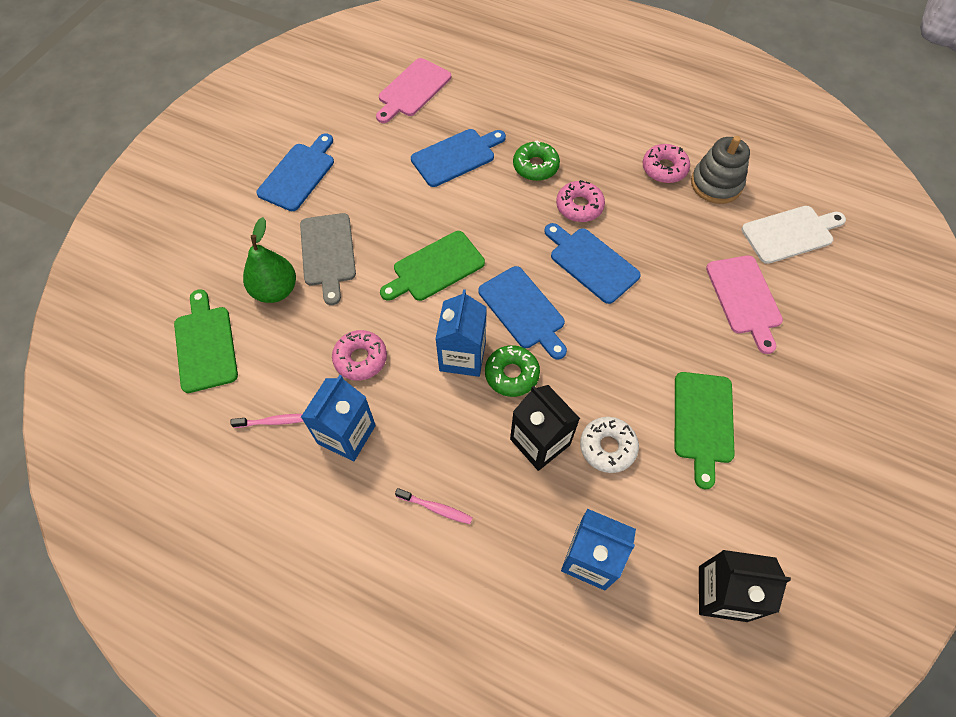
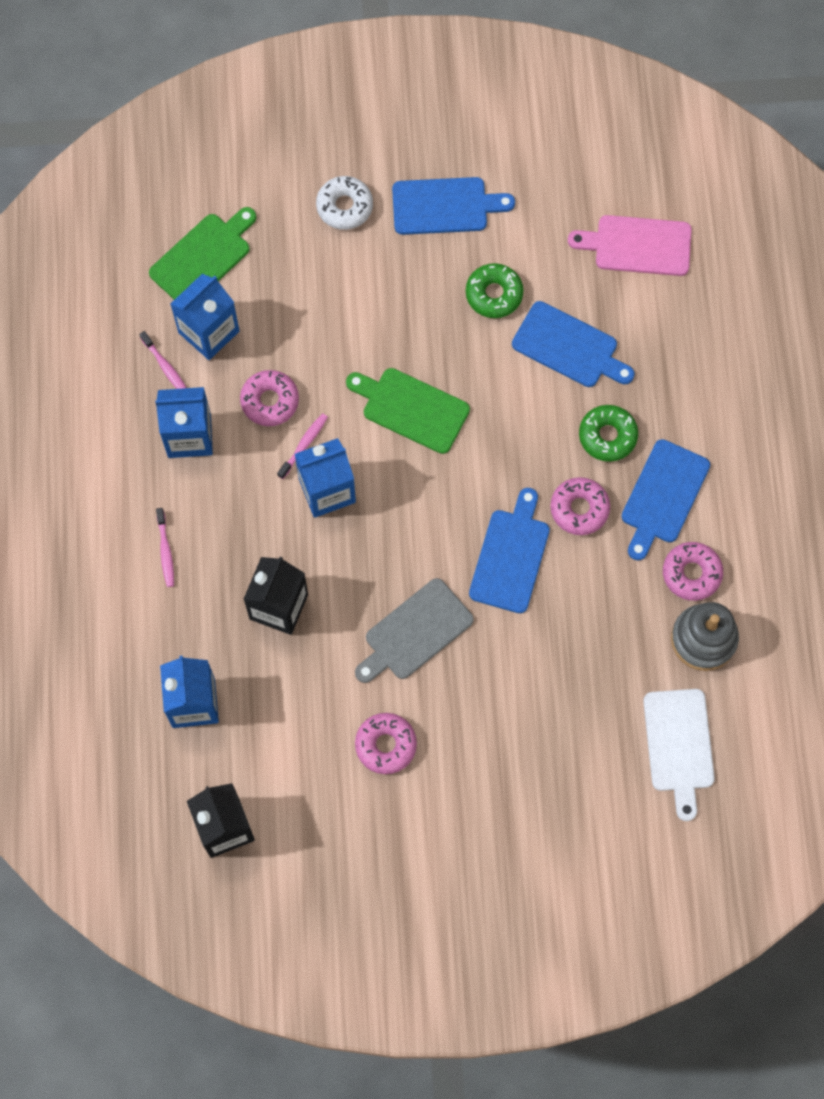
camera: 60 degrees right, 10 degrees up
green pear [243,217,296,303] -> none
grey cutting board [300,213,356,305] -> grey cutting board moved to [355,578,474,683]
blue cutting board [478,266,567,359] -> blue cutting board moved to [622,439,710,560]
green donut [485,345,540,397] -> green donut moved to [466,263,524,318]
white donut [580,417,639,473] -> white donut moved to [316,176,373,230]
green cutting board [675,372,735,489] -> pink donut [355,713,417,774]
pink cutting board [706,255,783,354] -> none
white cutting board [742,206,846,264] -> white cutting board turned 45 degrees clockwise [643,689,715,821]
none -> blue carton [171,274,240,360]
none -> pink toothbrush [277,413,328,479]

